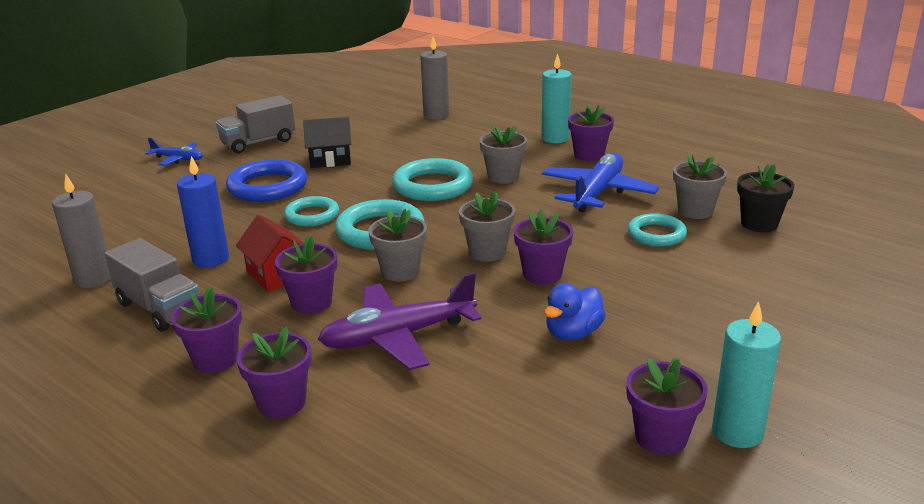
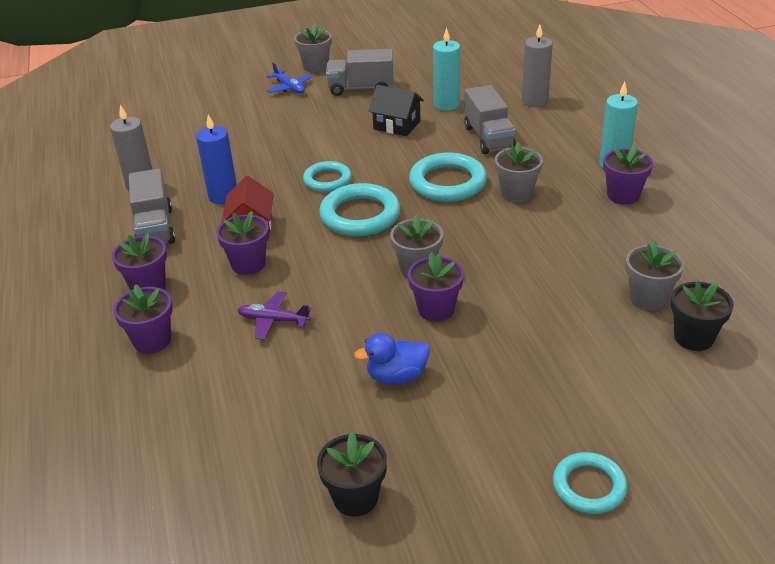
camera: 35 degrees right, 10 degrees up
blue ring [226,159,307,202] -> none
purple plane [318,272,482,370] -> purple plane [237,291,311,340], size x0.55
grey flower pot [368,209,427,282] -> grey flower pot moved to [294,24,332,72]
blue plane [542,153,659,212] -> none
purple flower pot [626,357,708,455] -> black flower pot [317,432,387,517]
turquoise ring [627,213,687,247] -> turquoise ring moved to [553,452,627,514]
turquoise candle [712,301,781,448] -> turquoise candle moved to [433,28,460,111]
none -> grey truck [464,85,516,154]

